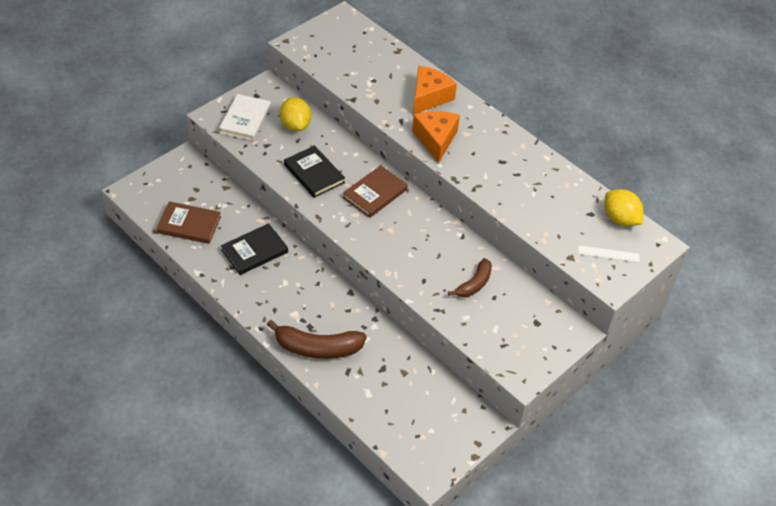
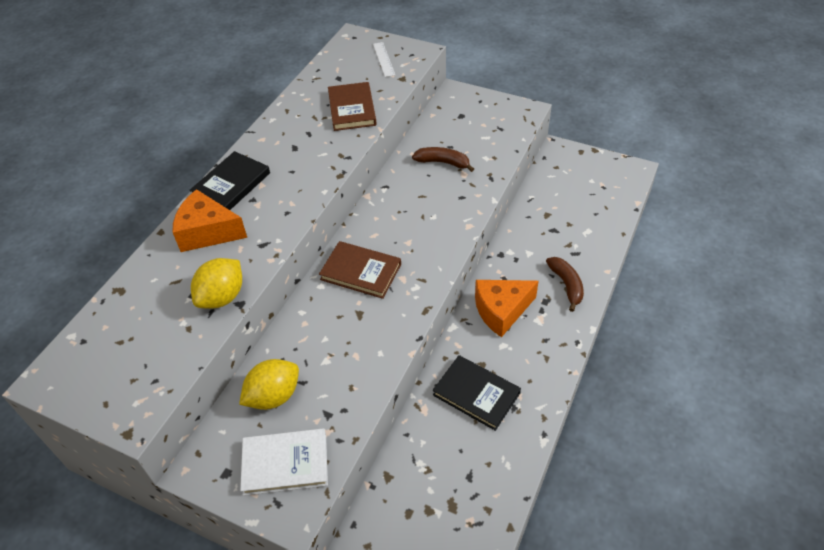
camera: 105 degrees left, 0 degrees up
brown book [156,201,221,244] -> brown book moved to [328,82,377,131]
brown banana [267,320,367,359] -> brown banana [546,257,584,312], size x0.62
black book [284,145,345,198] -> black book moved to [190,151,270,210]
orange cheese [412,111,460,163] -> orange cheese moved to [475,280,539,337]
yellow lemon [605,189,643,226] -> yellow lemon moved to [191,258,242,309]

